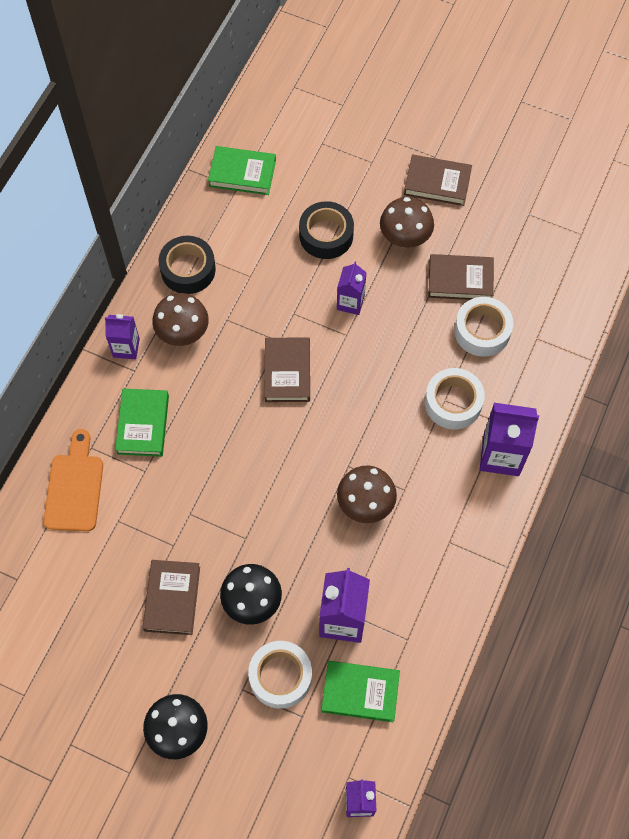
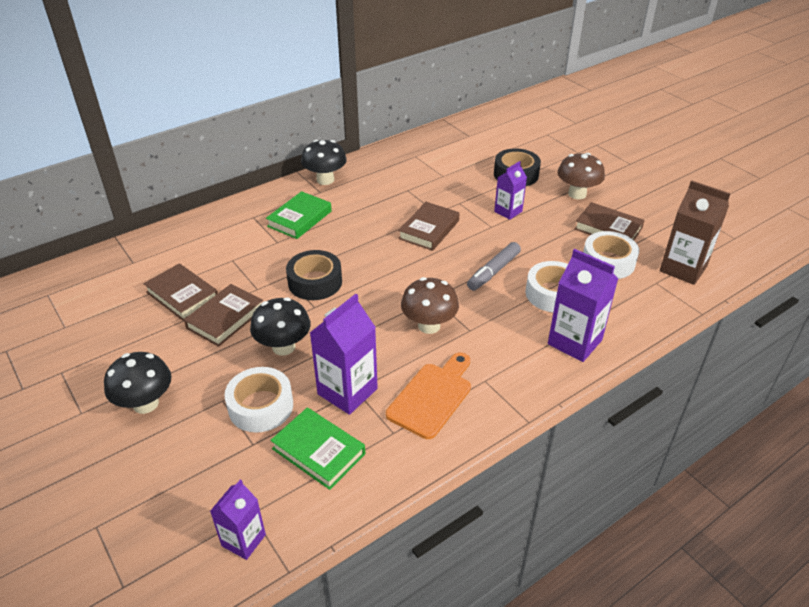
camera: 30 degrees right, 25 degrees down
orange cutting board [43,429,103,531] -> orange cutting board moved to [386,353,471,439]
purple carton [105,314,140,359] -> black mushroom [301,140,347,185]
brown mushroom [152,293,209,346] -> none
black tape [159,236,216,294] -> black tape moved to [286,250,342,300]
green book [208,146,276,195] -> none
brown book [404,155,472,206] -> brown book moved to [144,263,218,321]
none -> grey marker [467,242,521,291]
none -> brown carton [660,180,731,285]

